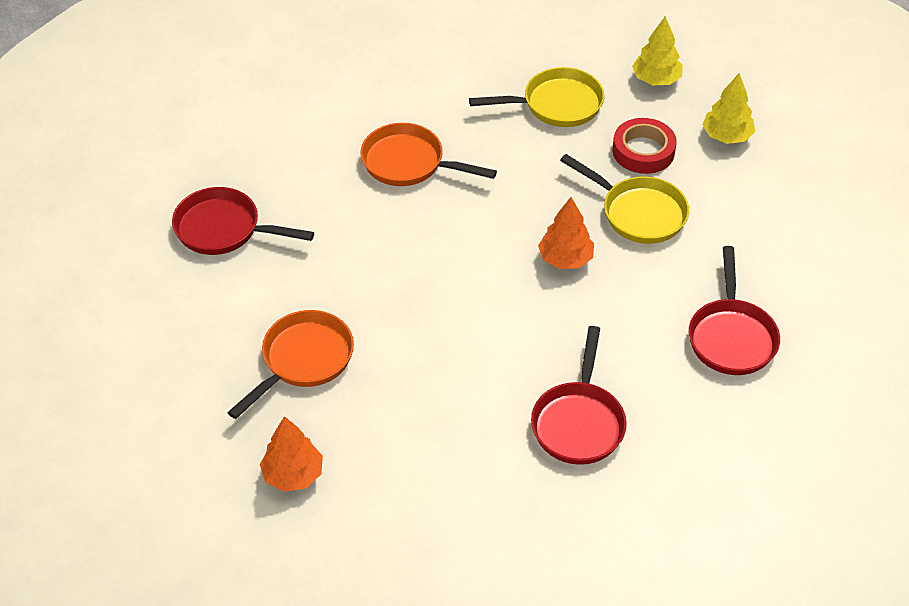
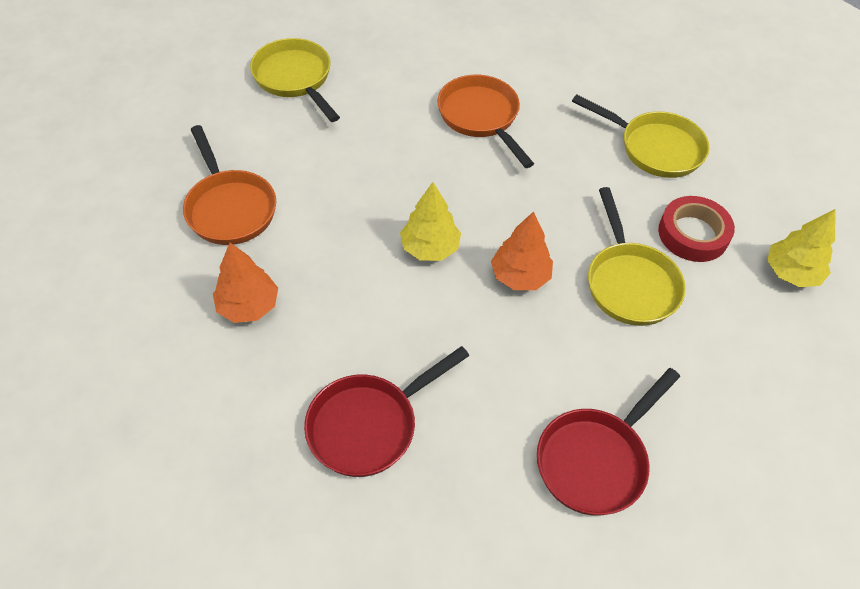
camera: 40 degrees right, 5 degrees up
red pan [172,187,314,255] -> yellow pan [250,38,340,122]
orange pan [227,310,354,419] -> orange pan turned 75 degrees clockwise [183,125,276,245]
orange tree [260,416,323,492] -> orange tree moved to [213,243,278,323]
yellow tree [632,16,683,85] -> yellow tree moved to [400,182,461,261]

